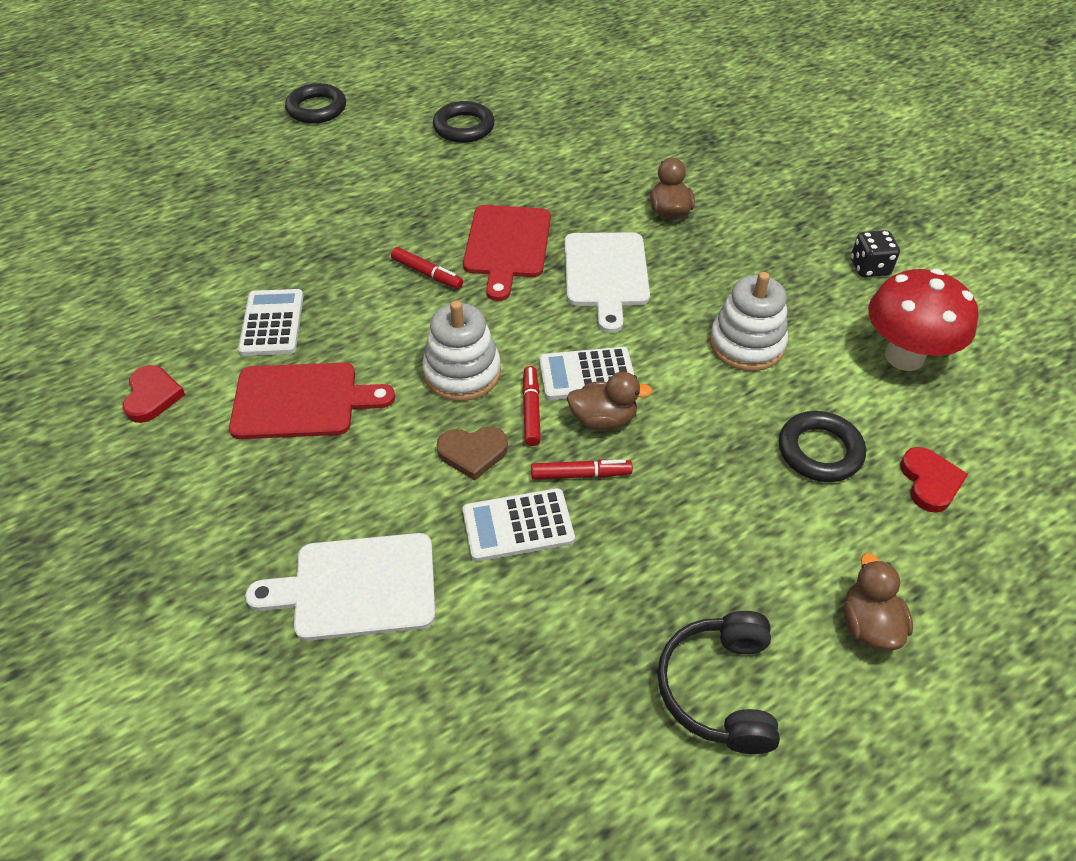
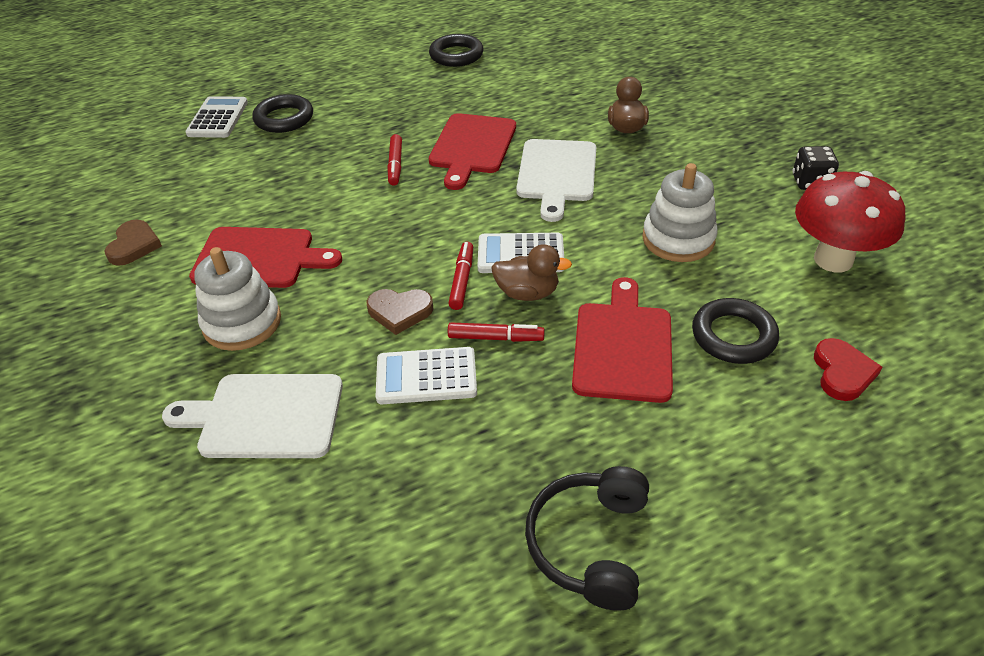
camera: 10 degrees right, 5 degrees down
red heart [122,365,185,423] -> brown heart [104,220,162,266]
white calculator [238,289,304,356] -> white calculator moved to [185,96,248,138]
black ring [285,83,346,124] -> black ring moved to [252,94,313,133]
red marker [391,247,463,289] -> red marker turned 45 degrees clockwise [387,134,402,186]
white stacking toy [422,301,501,401] -> white stacking toy moved to [194,247,281,351]
brown duck [843,553,913,651] -> none
none -> red cutting board [572,277,673,403]

